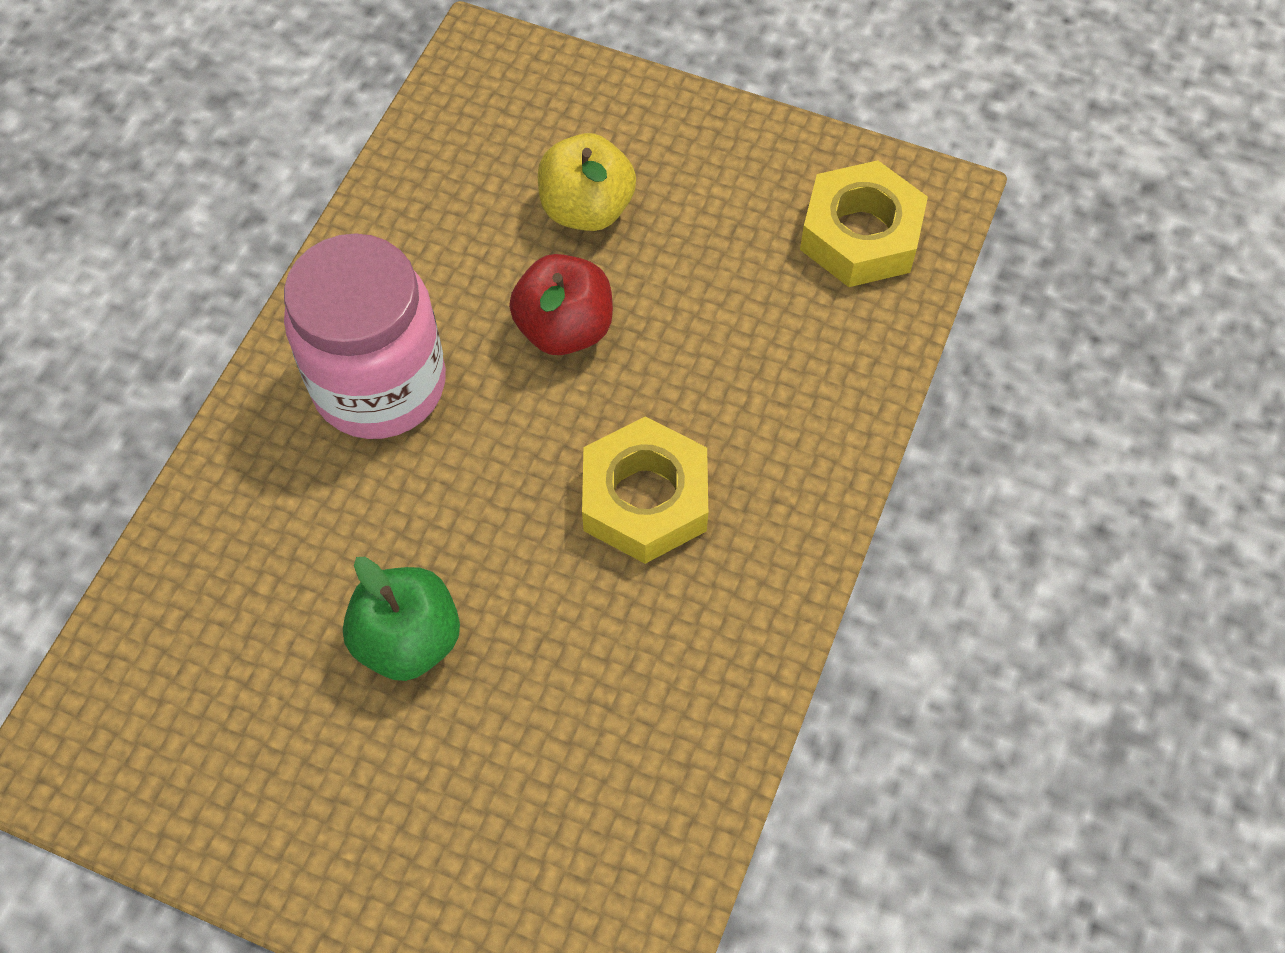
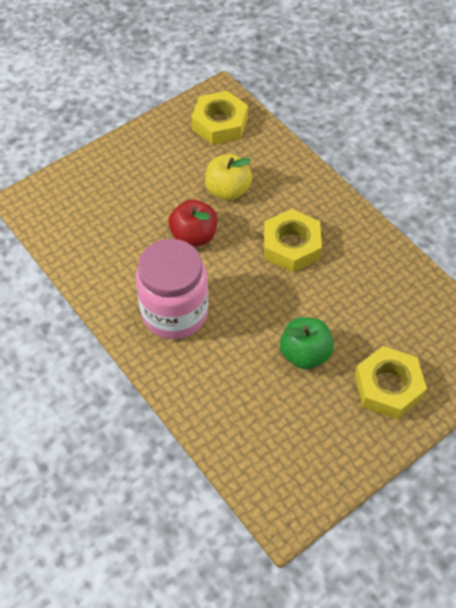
camera: 60 degrees left, 5 degrees down
yellow apple [538,133,636,231] -> yellow apple moved to [205,154,252,200]
none -> yellow nut [354,346,427,419]

